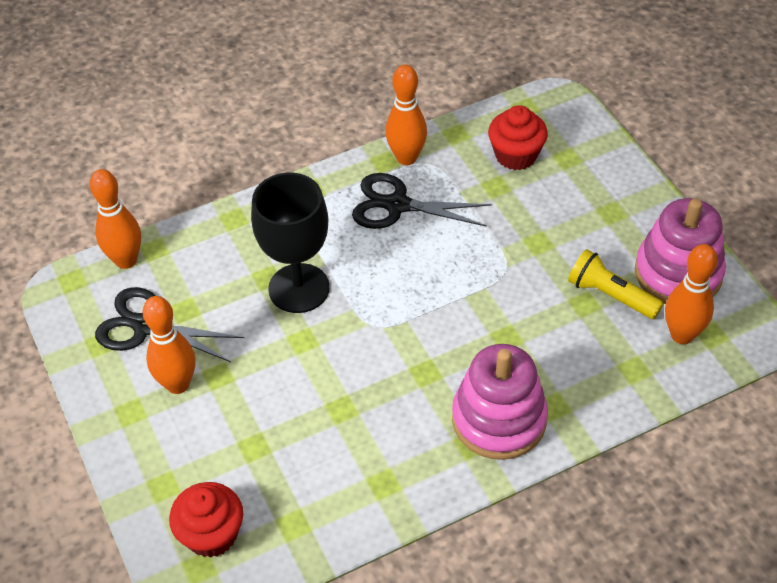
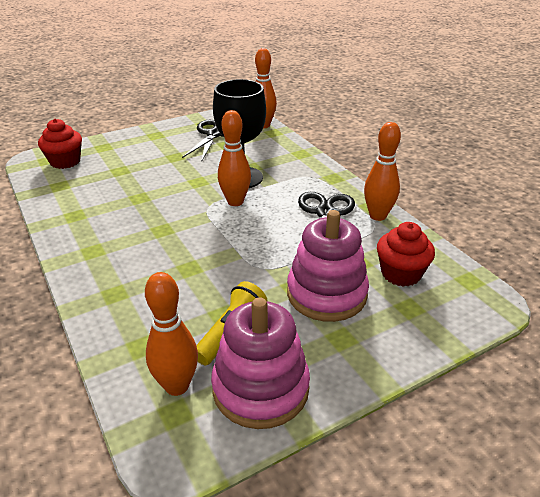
camera: 85 degrees right, 15 degrees down
orange bowling pin [143,296,195,394] -> orange bowling pin moved to [218,110,251,206]
pink stacking toy [452,344,548,460] -> pink stacking toy moved to [287,210,369,322]

